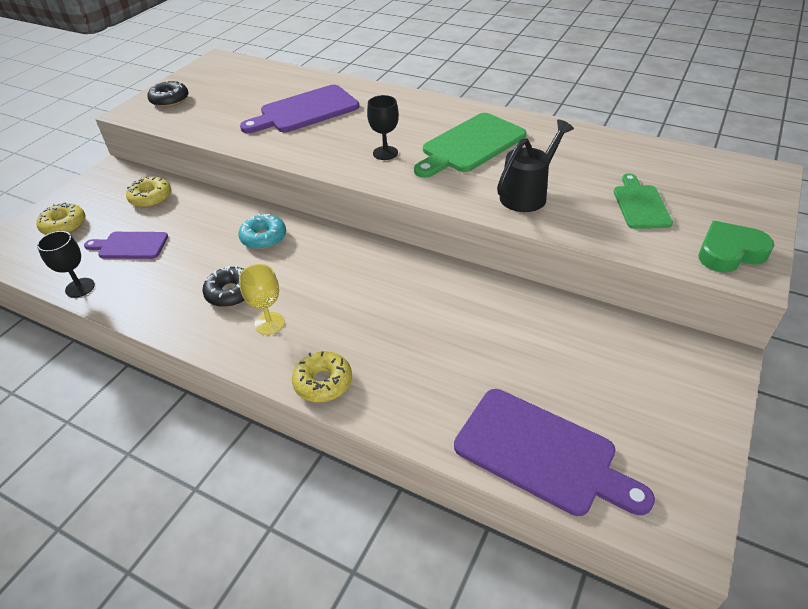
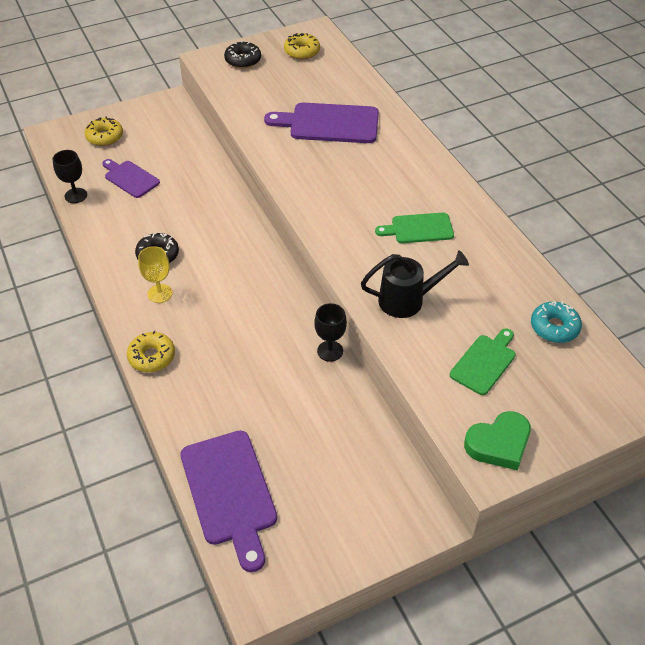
camera: 35 degrees right, 5 degrees up
yellow donut [126,177,171,208] -> yellow donut moved to [284,33,320,60]
turquoise donut [238,213,286,249] -> turquoise donut moved to [531,301,582,343]
black goblet [367,95,399,160] -> black goblet moved to [314,303,347,362]
green cutting board [414,113,527,178] -> green cutting board [375,212,454,243], size x0.60
green heart [699,221,774,272] -> green heart turned 135 degrees clockwise [464,411,531,470]

